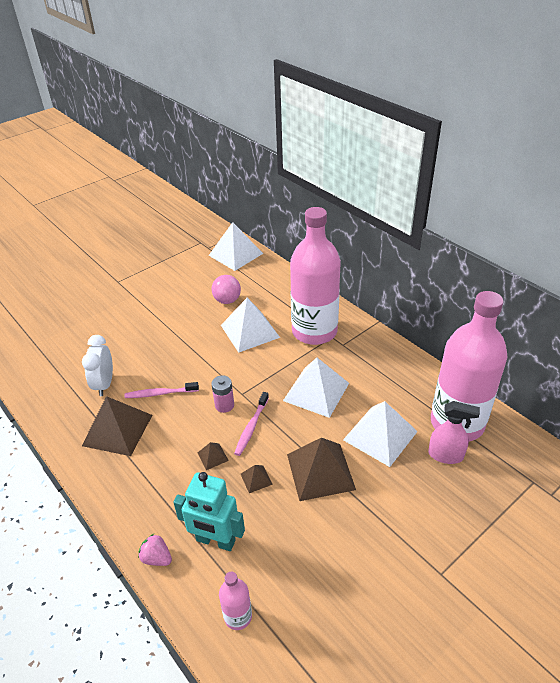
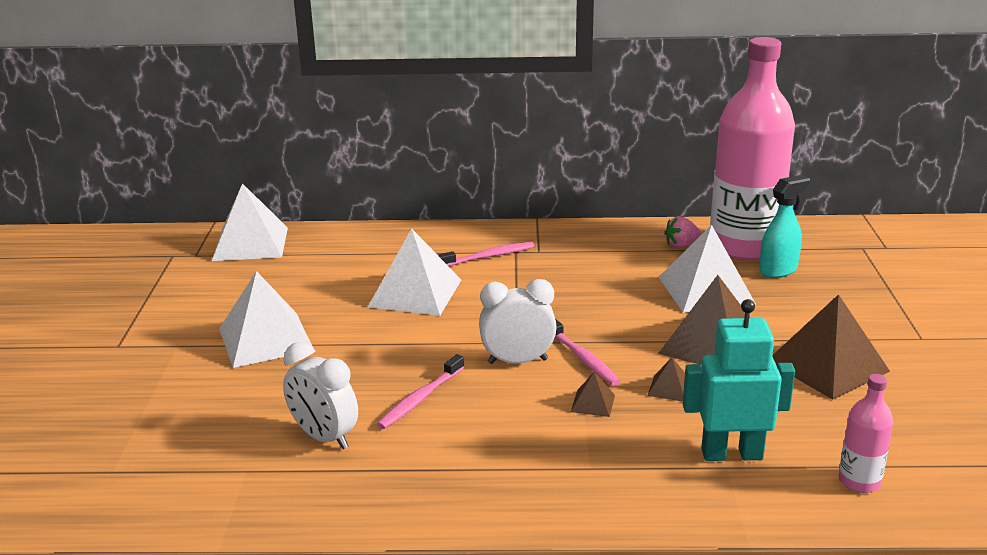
camera: 50 degrees left, 15 degrees down
brown pyramid [82,396,152,456] -> brown pyramid moved to [772,294,890,400]
pink strawberry [138,534,172,566] -> pink strawberry moved to [664,216,702,248]
turquoise robot [173,472,245,551] -> turquoise robot turned 150 degrees counterclockwise [683,299,795,461]
pink ball [211,275,241,304] -> none
pink battery [211,375,234,413] -> white clock [479,279,557,364]
white pyramid [283,358,349,418] -> white pyramid moved to [219,271,313,368]
pink bottle [290,207,341,345] -> pink toothbrush [437,242,534,266]
pink spray bottle [428,401,480,464] -> turquoise spray bottle [759,175,810,278]

